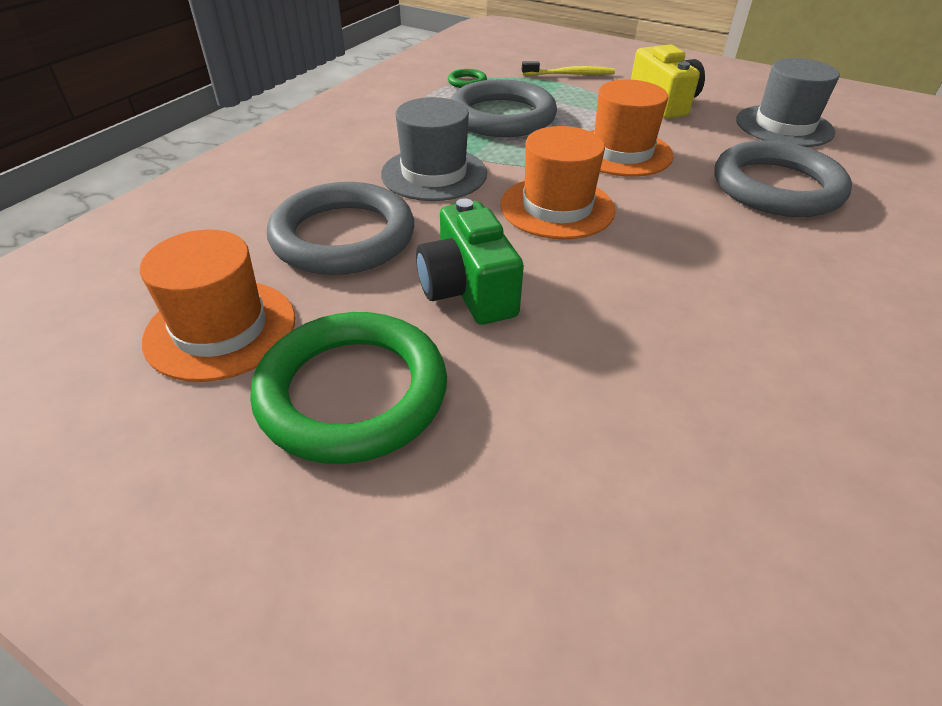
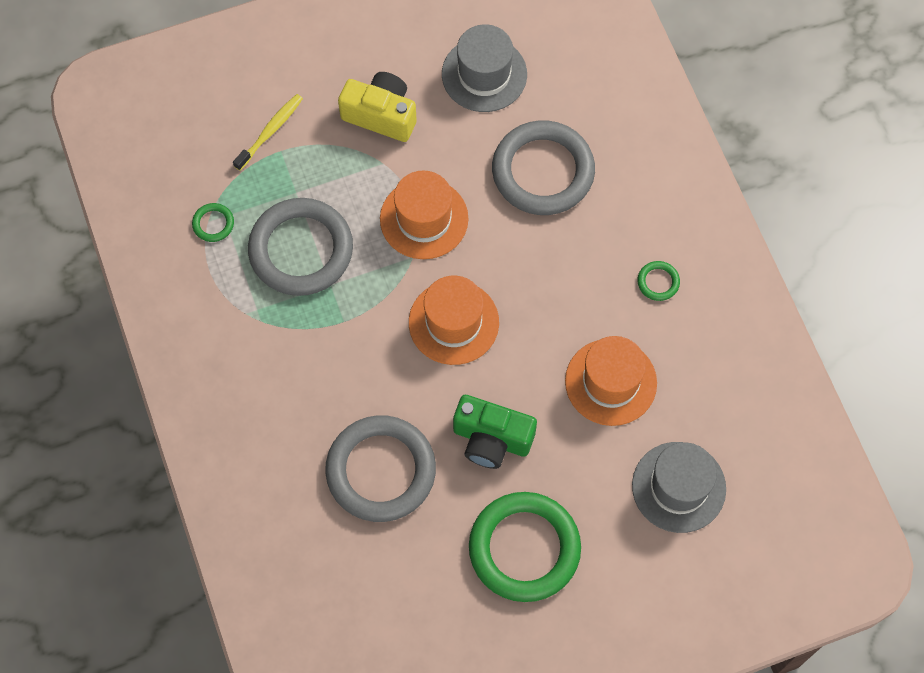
camera: 50 degrees left, 25 degrees up
orange hat [140,229,295,382] -> orange hat moved to [565,336,657,426]
grey hat [381,97,487,201] -> grey hat moved to [632,442,726,533]
none -> green ring [637,261,680,301]

